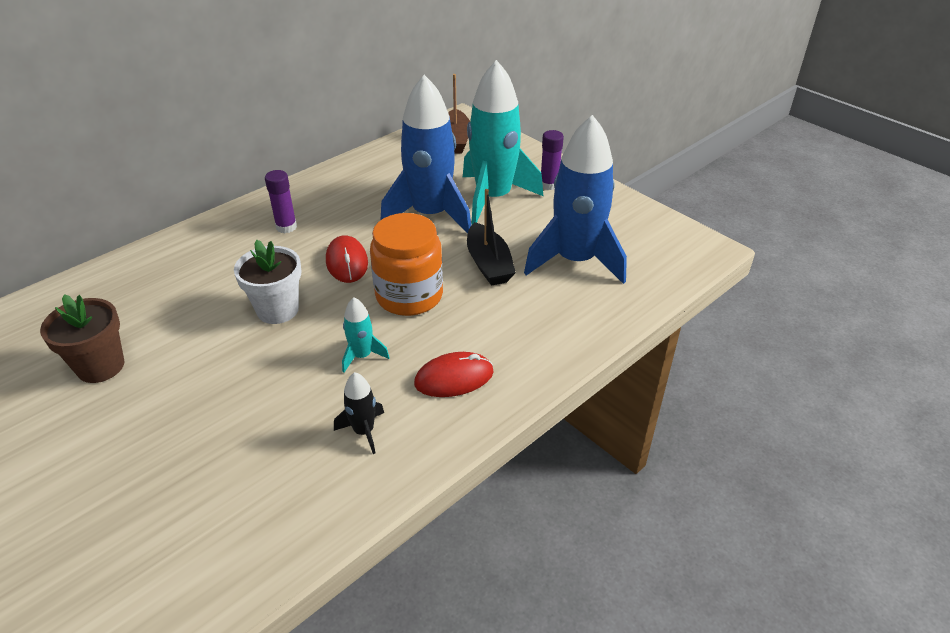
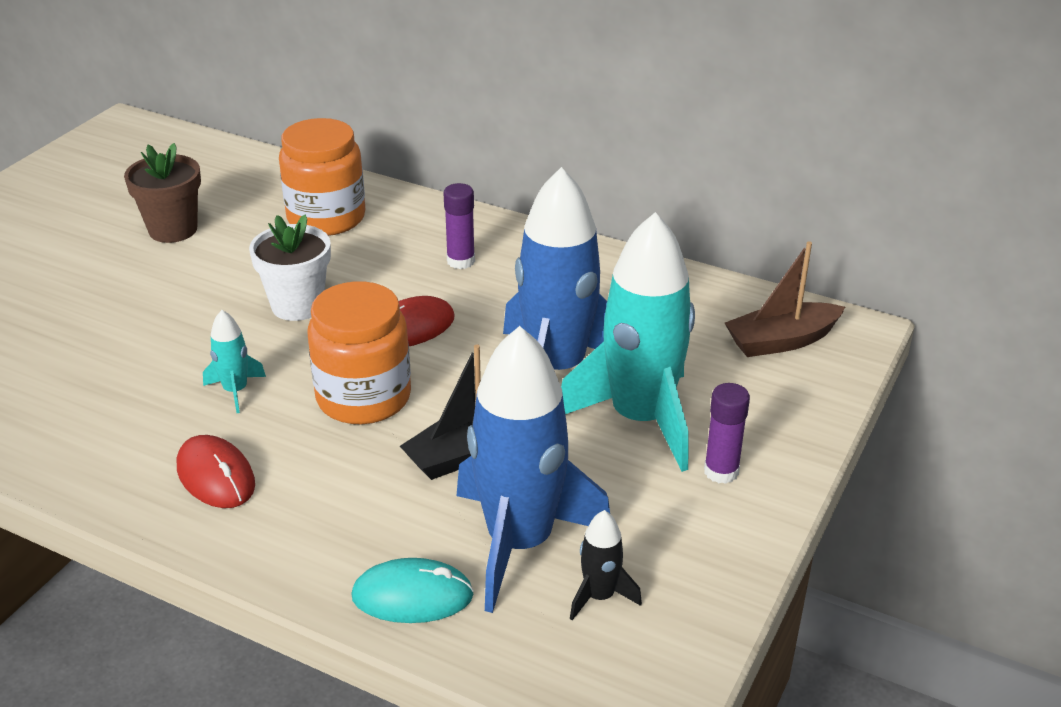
camera: 70 degrees right, 5 degrees down
black rocket [334,372,384,454] -> black rocket moved to [570,510,642,620]
none -> orange jar [279,118,365,236]
none -> turquoise mouse [351,558,474,623]

